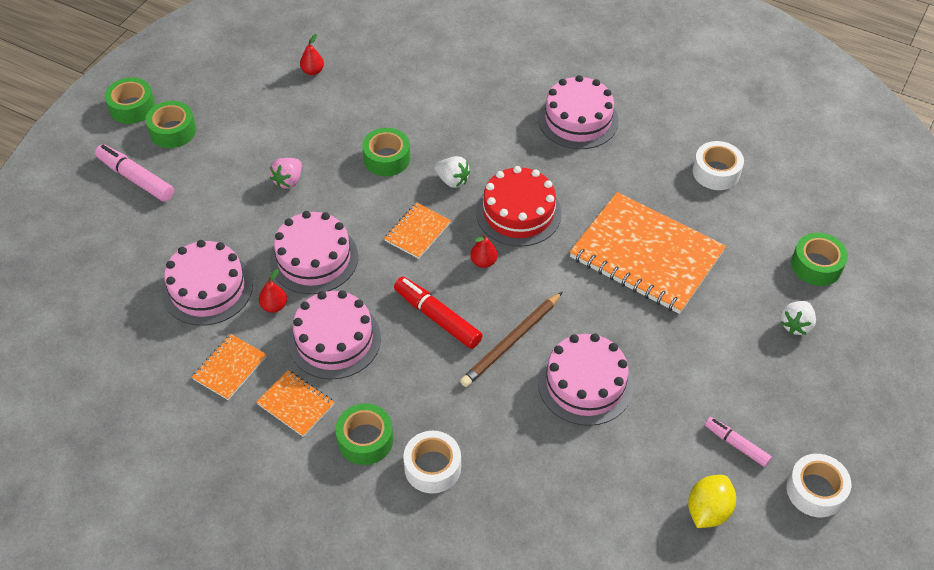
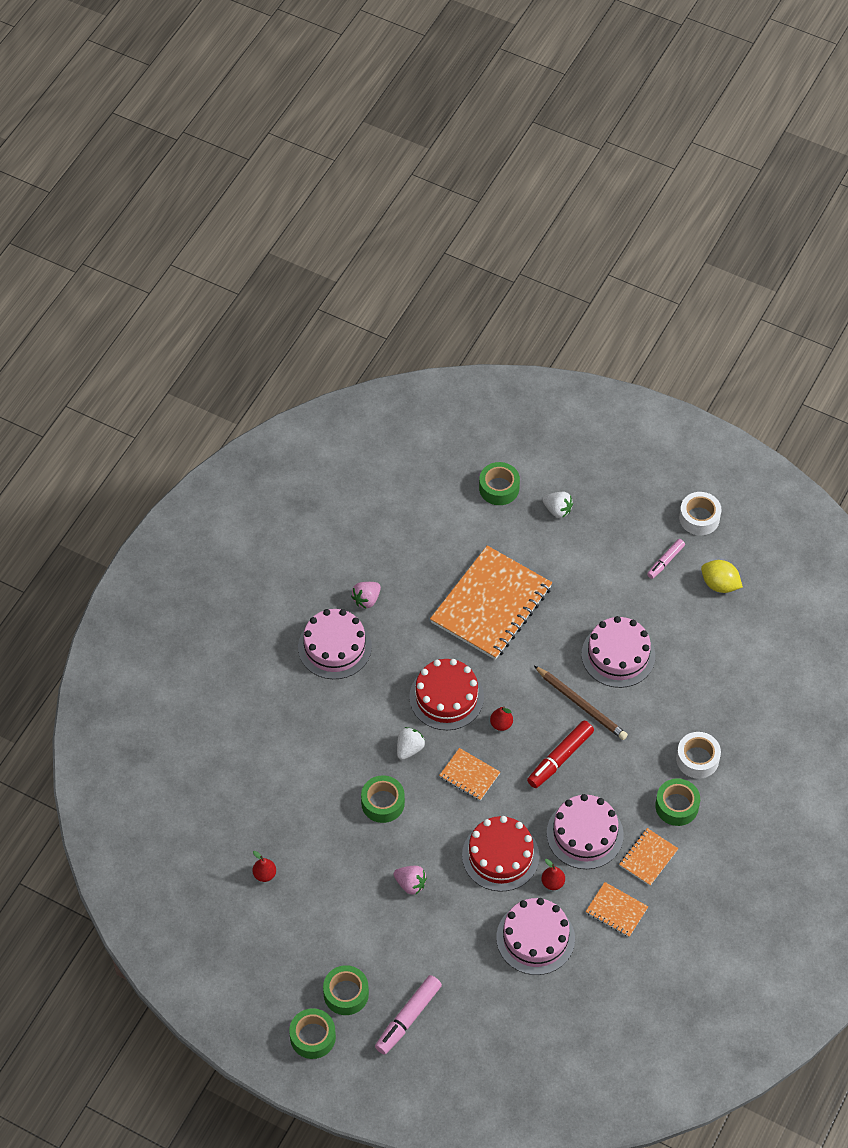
camera: 90 degrees left, 5 degrees up
pink cake [270,211,358,294] -> red cake [462,816,539,892]
white tape [693,141,744,190] -> none
none -> pink strawberry [351,582,381,609]

